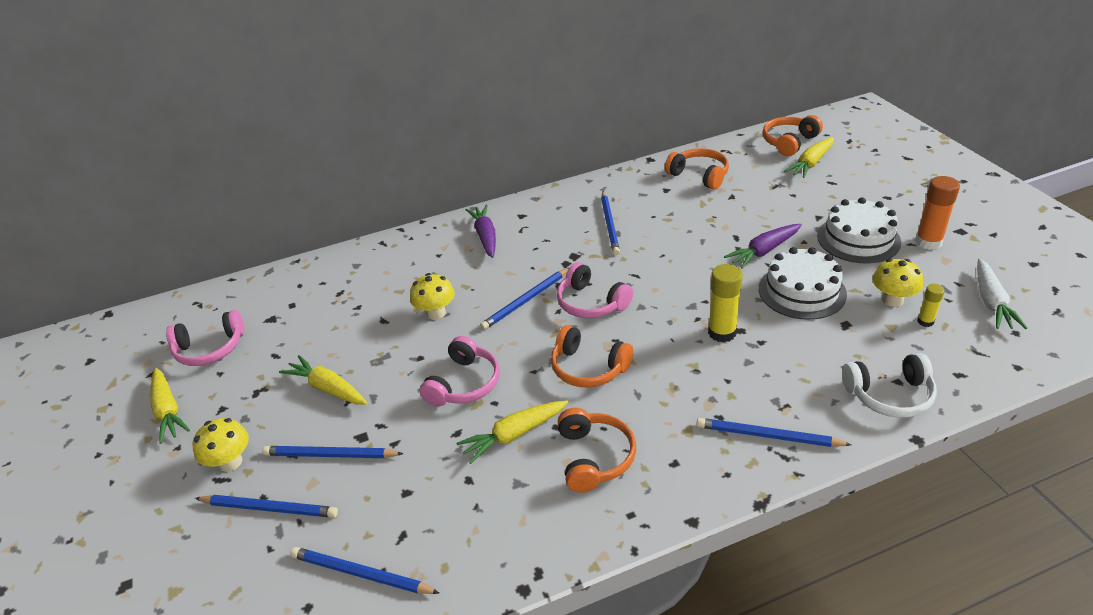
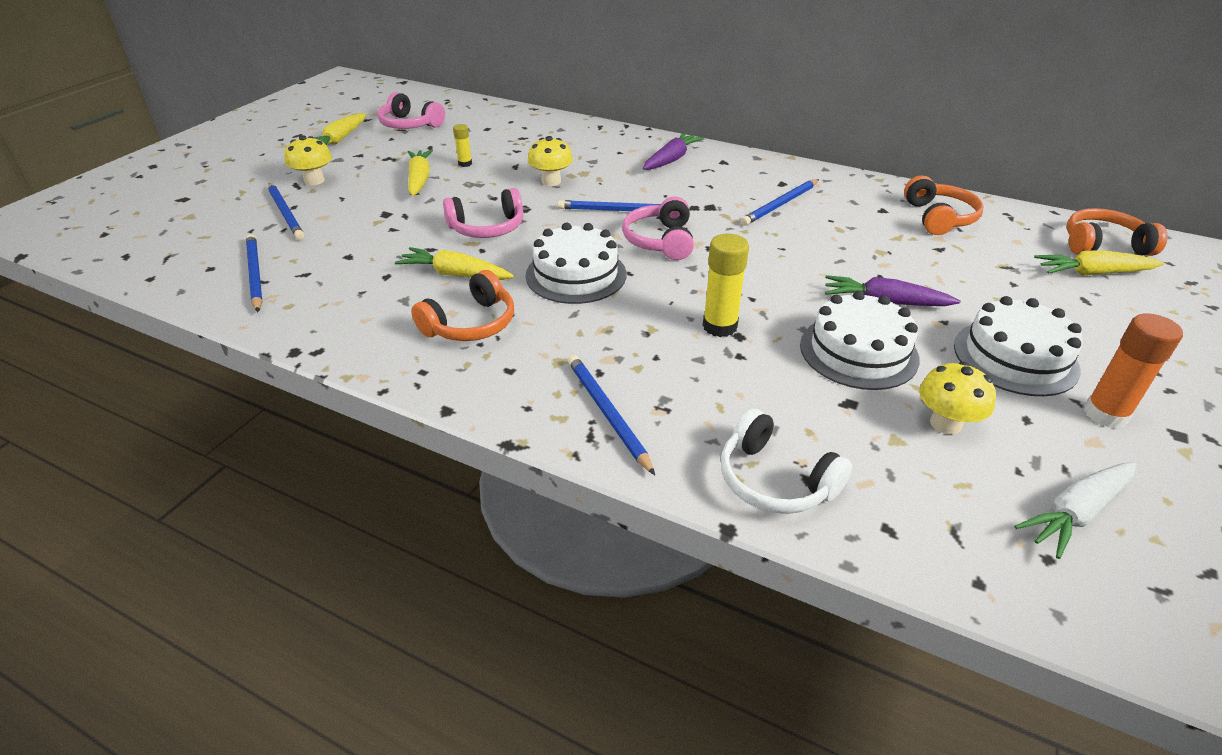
camera: 45 degrees right, 0 degrees up
blue pencil [262,446,404,458] -> none
orange headphones [551,325,633,387] -> white cake [526,223,626,304]
yellow glue stick [917,284,945,327] -> yellow glue stick moved to [453,124,472,167]

